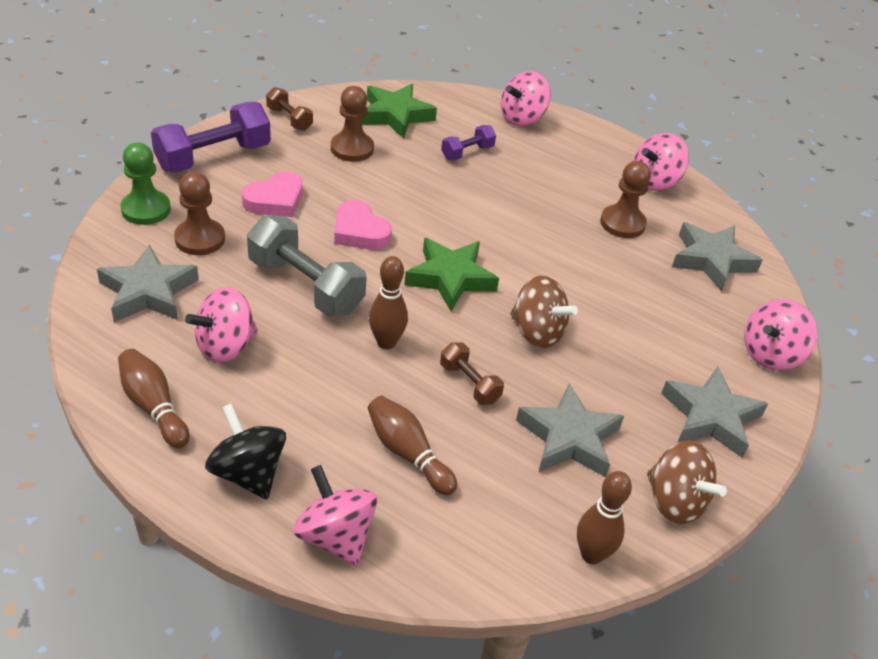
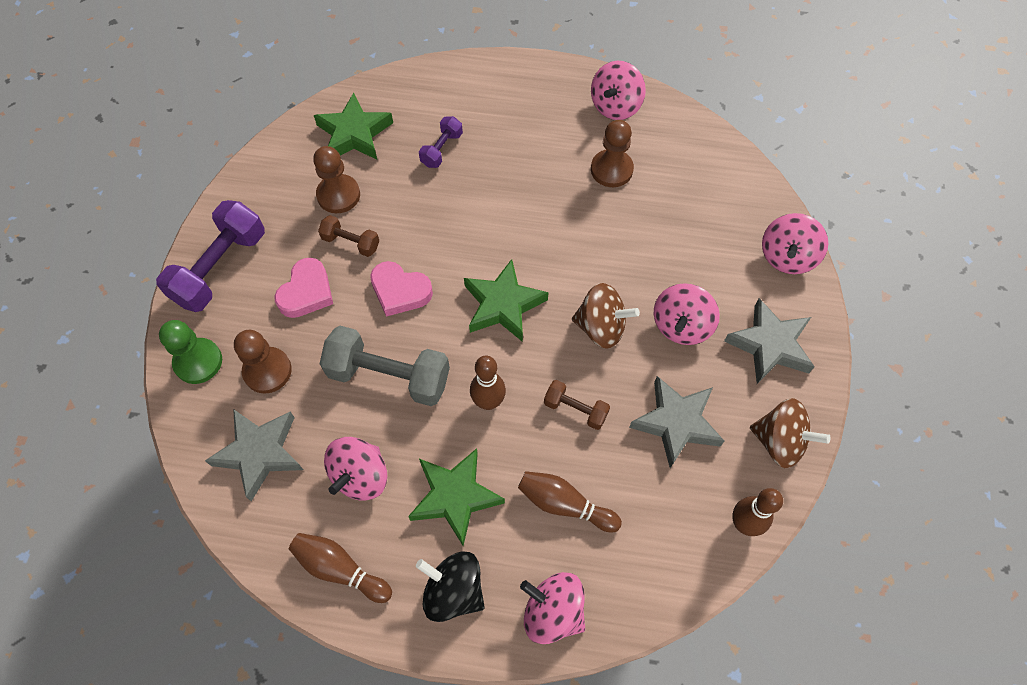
camera: 20 degrees left, 20 degrees up
brown dumbbell [266,87,313,131] -> brown dumbbell moved to [318,215,379,257]
pink spinning top [501,71,551,126] -> pink spinning top moved to [654,283,720,345]
grey star [672,222,763,292] -> none
none -> green star [408,448,505,546]

